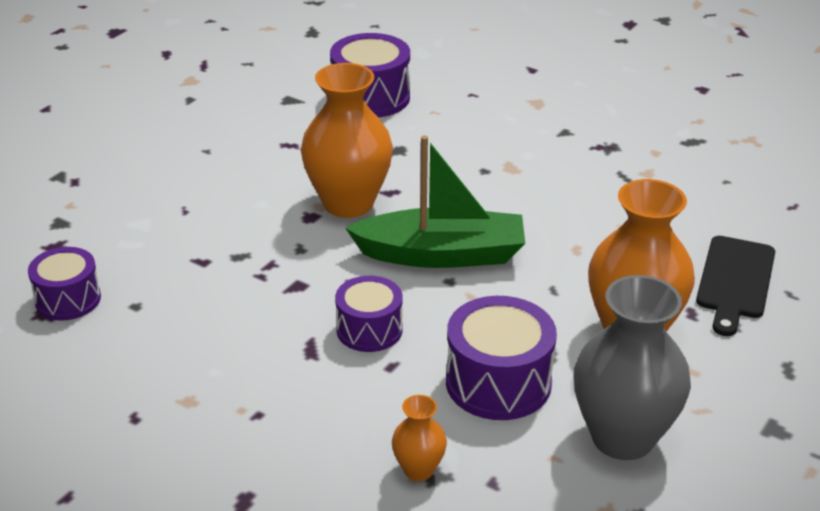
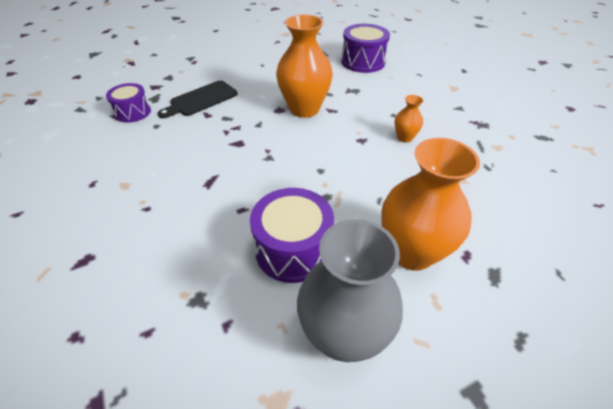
camera: 30 degrees right, 10 degrees up
purple drum [335,276,403,352] -> none
green boat [345,135,525,268] -> none
orange vase [392,395,447,481] -> orange vase moved to [395,95,424,143]
black cutting board [696,236,775,336] -> black cutting board moved to [158,80,238,118]

